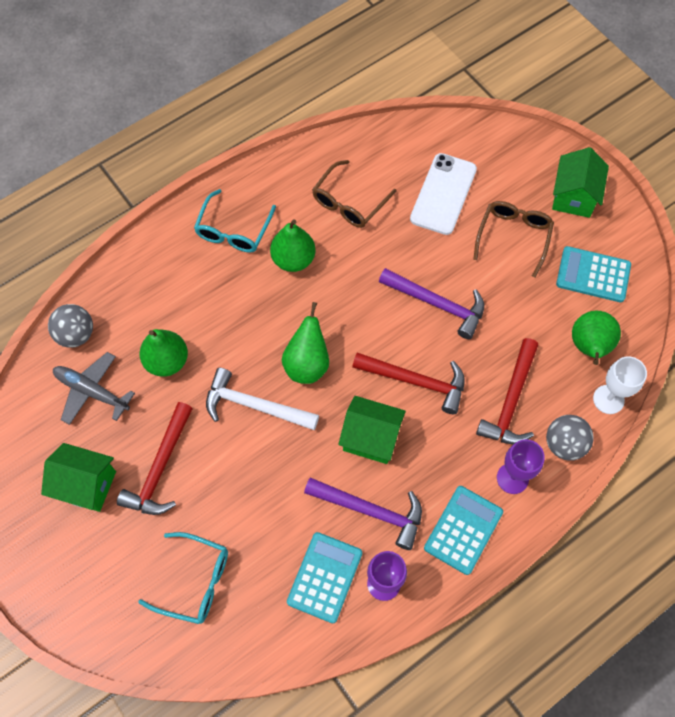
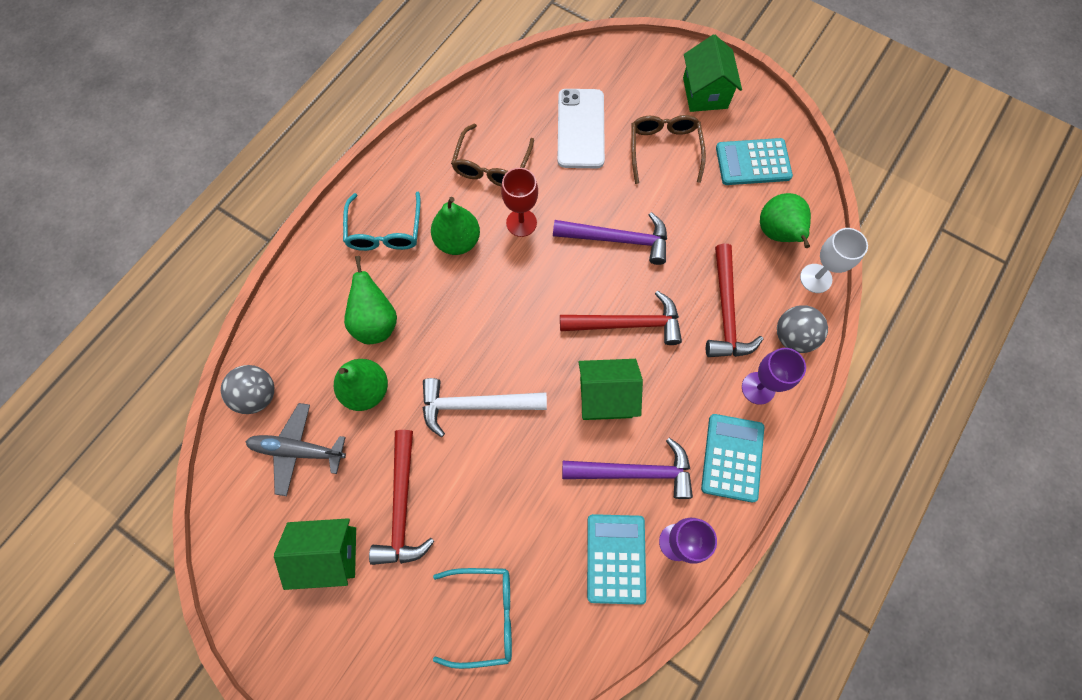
camera: 20 degrees left, 5 degrees up
green pear [282,302,329,384] -> green pear moved to [344,256,397,344]
none -> red goblet [501,168,538,237]

